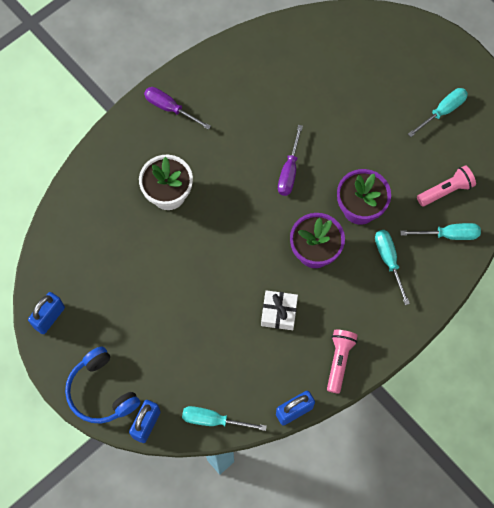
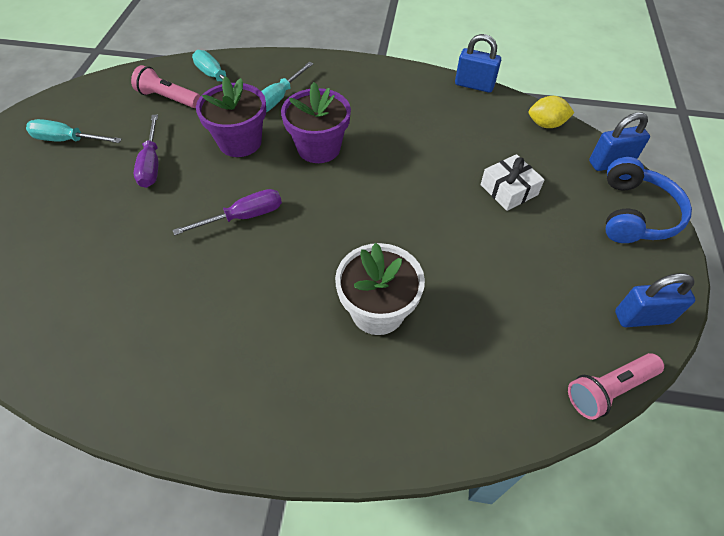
camera: 130 degrees left, 15 degrees down
purple screwdriver [144,87,211,130] -> purple screwdriver moved to [134,114,159,188]
turquoise screwdriver [182,406,267,431] -> yellow lemon [529,96,574,128]
white gift [261,290,298,330] -> white gift moved to [480,154,545,211]
pink flashlight [327,330,358,394] -> pink flashlight moved to [568,353,664,420]

